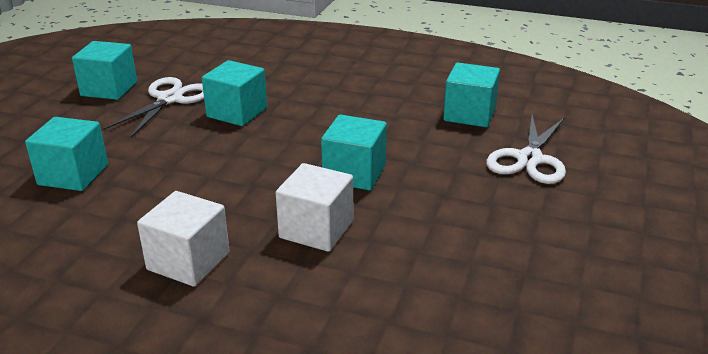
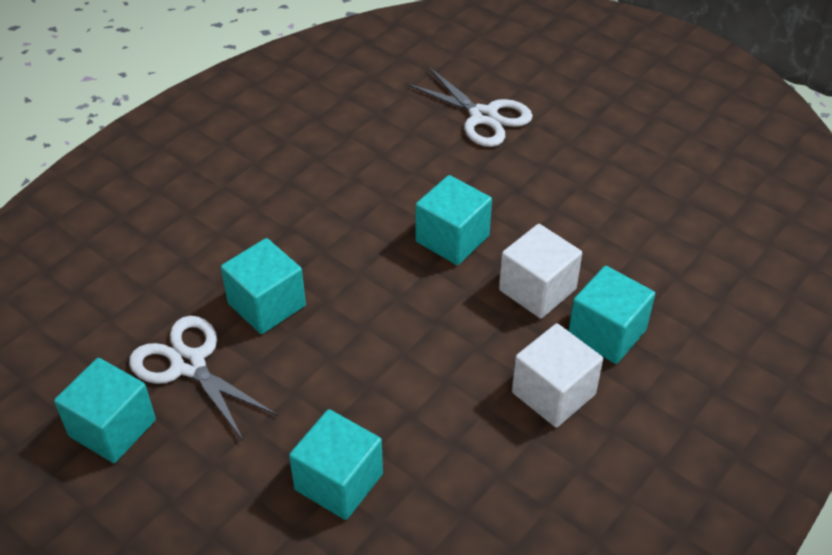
camera: 70 degrees left, 15 degrees up
turquoise cube [443,63,500,127] -> turquoise cube moved to [568,266,655,364]

